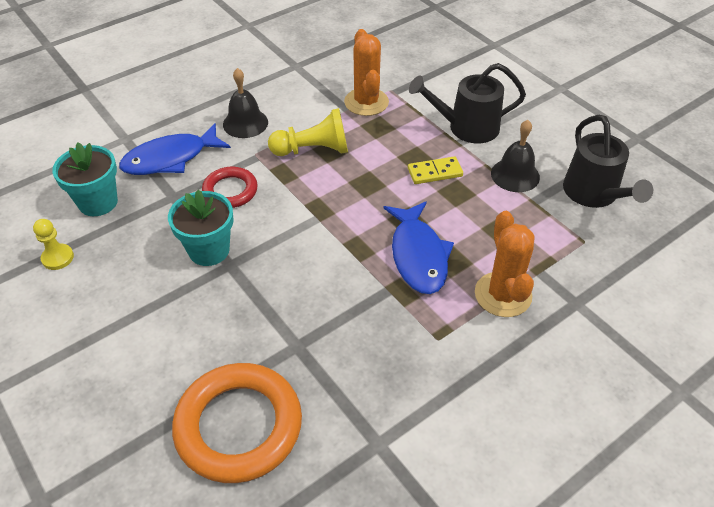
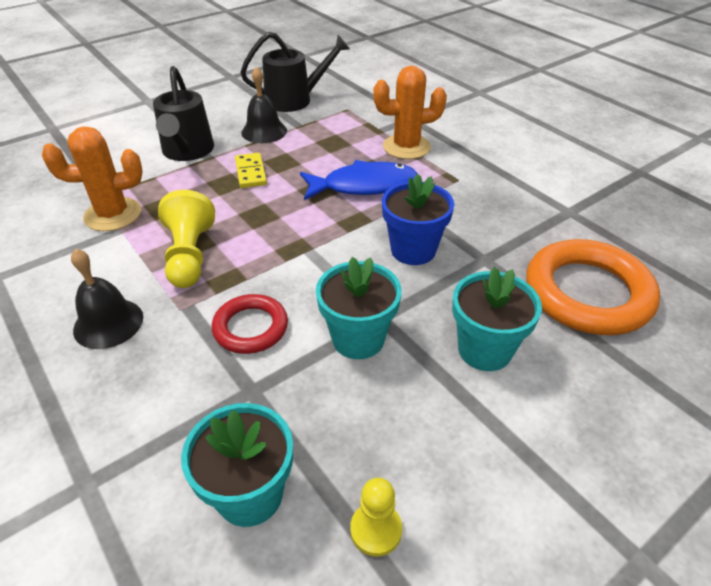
camera: 90 degrees left, 5 degrees down
blue fish [119,123,231,175] -> none
none -> blue flower pot [382,174,454,265]
none -> turquoise flower pot [452,267,542,371]

